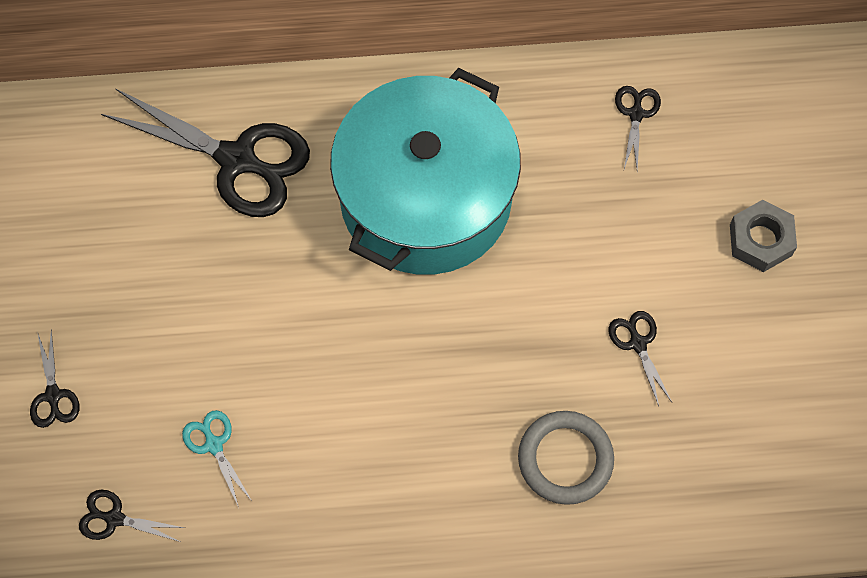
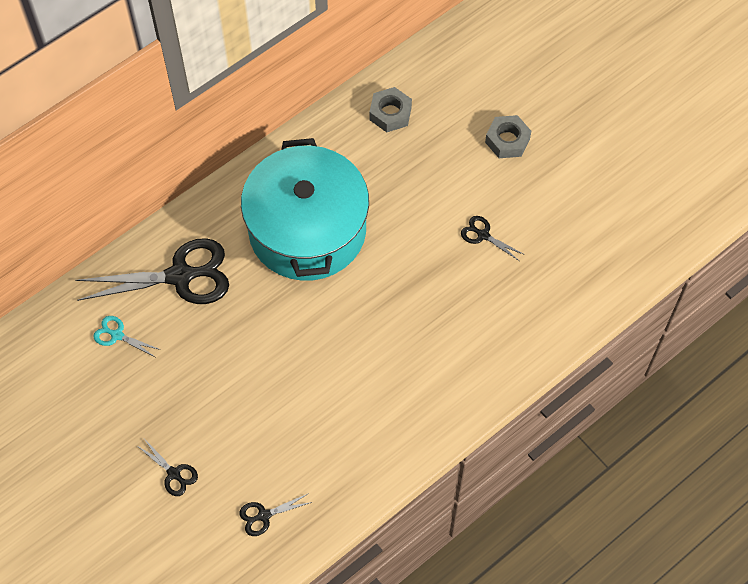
camera: 35 degrees left, 5 degrees down
turquoise scissors [182,410,252,508] -> turquoise scissors moved to [93,316,161,357]
grey ring [518,411,614,505] -> none
black scissors [615,86,661,170] -> grey nut [370,87,412,132]

